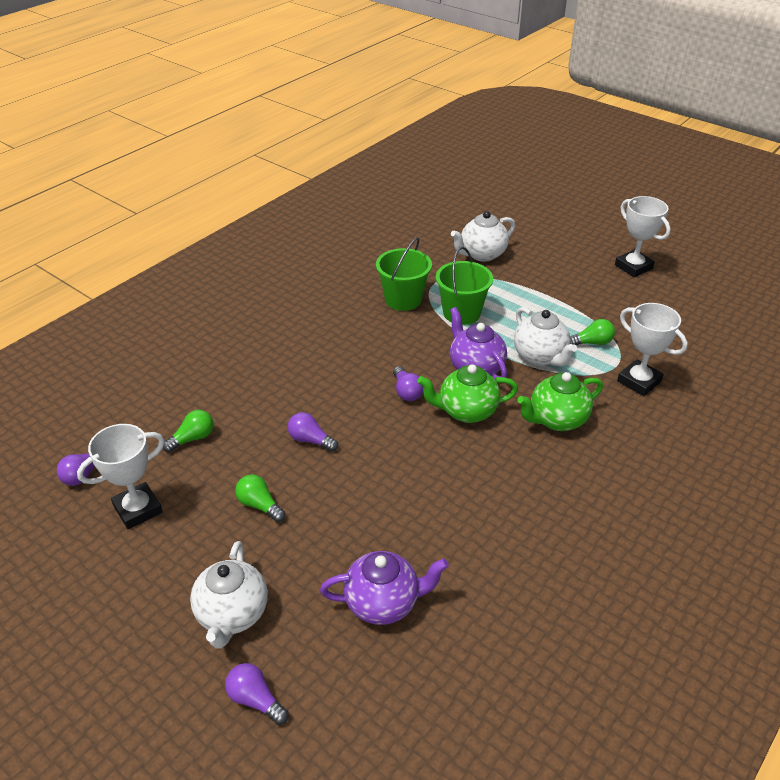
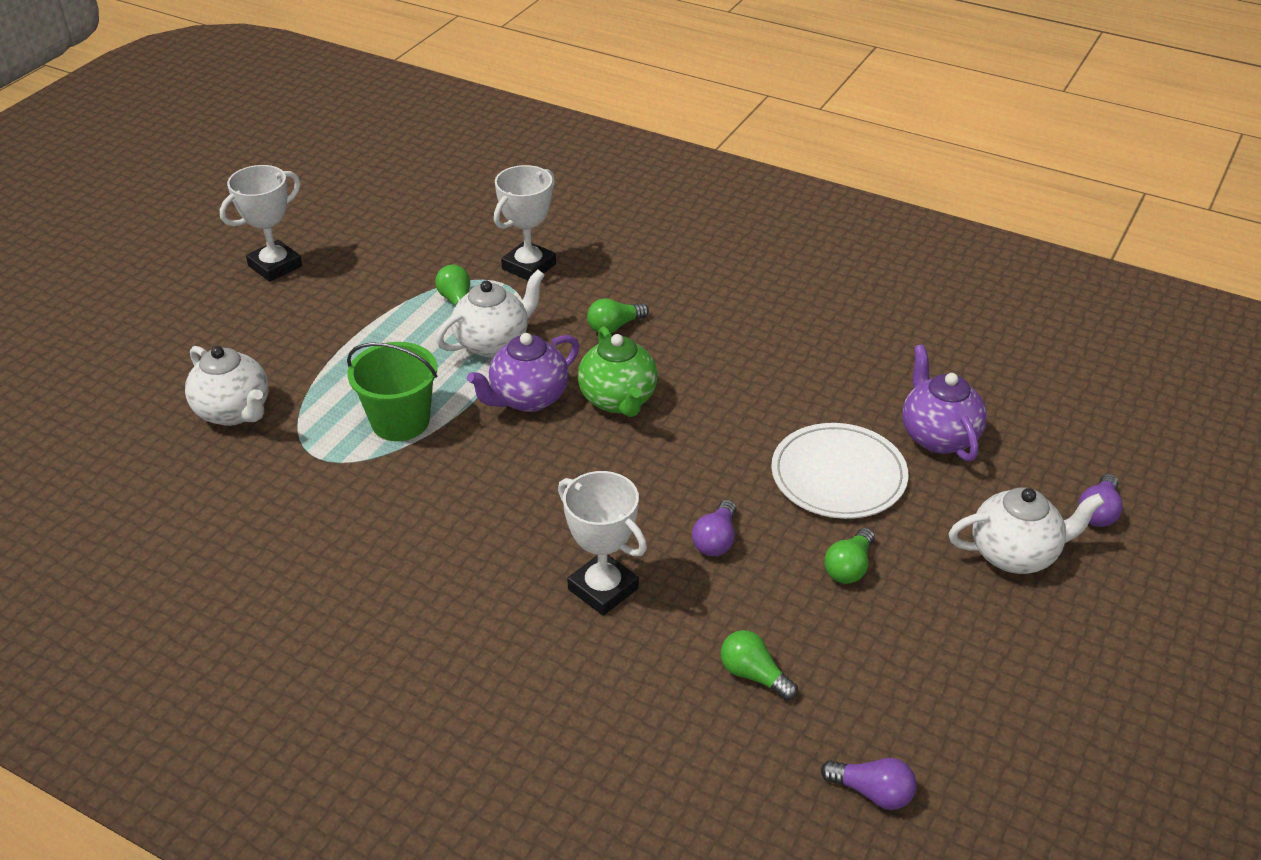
camera: 100 degrees left, 0 degrees up
white trophy [77,424,165,529] -> white trophy moved to [558,471,647,616]
green bucket [376,237,432,311] -> none
purple light bulb [393,366,423,401] -> none
green teapot [517,372,603,431] -> green light bulb [587,298,649,333]
none -> white plate [771,423,908,519]

